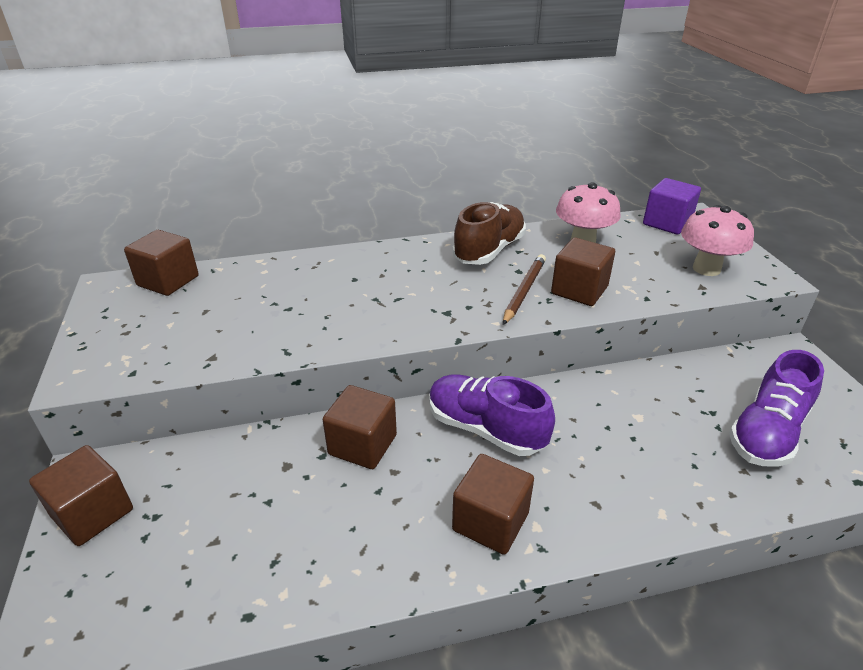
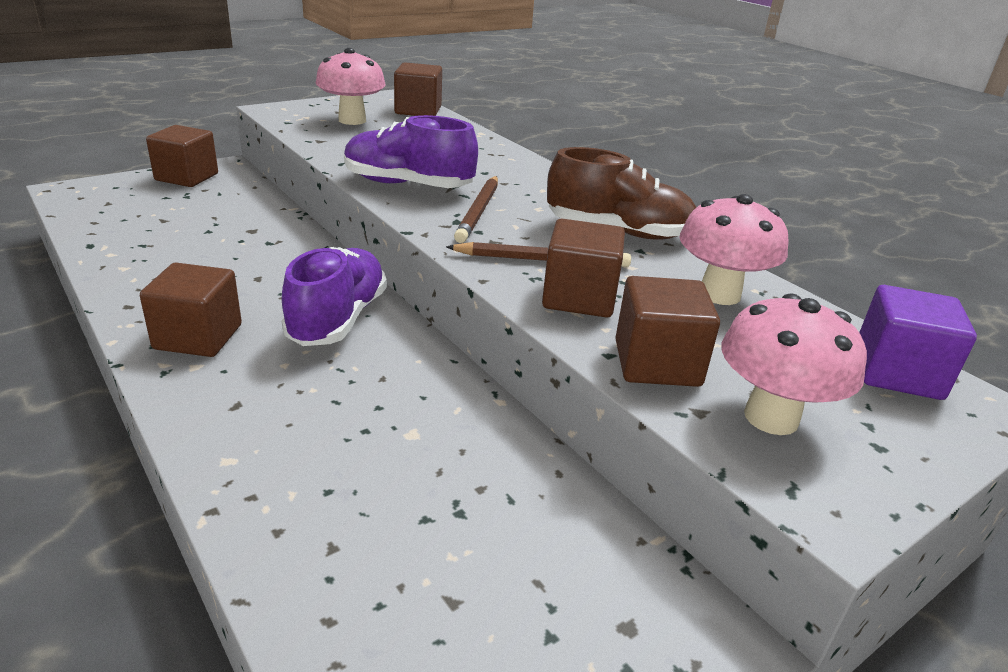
camera: 65 degrees right, 5 degrees down
brown cube [323,385,397,469] -> brown cube moved to [615,276,720,387]
purple shoe [729,350,824,467] -> purple shoe moved to [344,115,478,188]
none -> pink mushroom [316,48,385,125]
none -> brown pencil [454,176,498,243]

